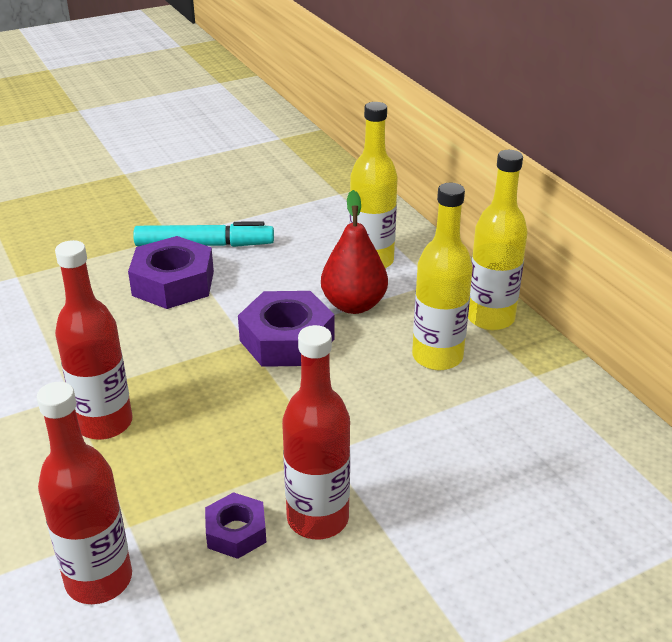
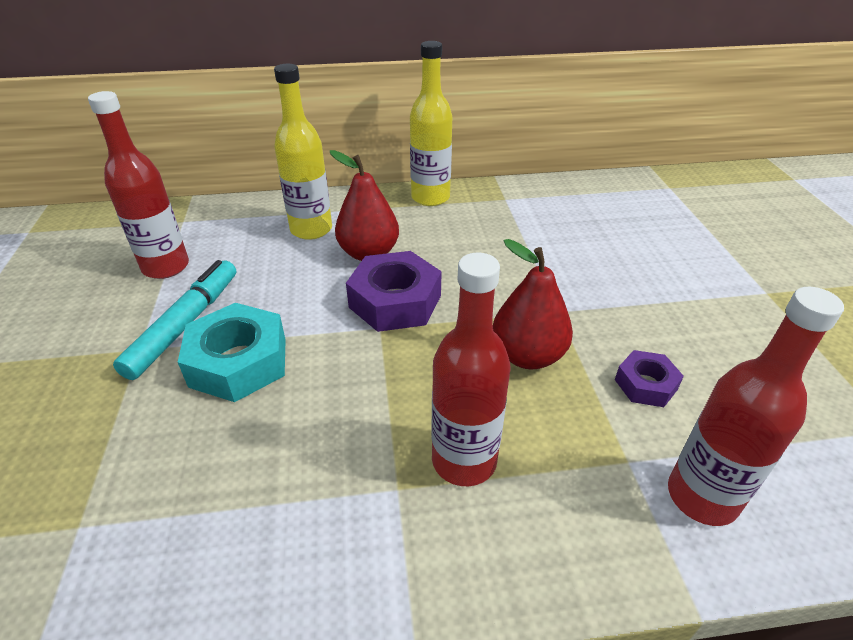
camera: 70 degrees left, 5 degrees up
purple nut [128,236,214,309] -> turquoise nut [178,303,286,402]
red bottle [282,325,350,539] -> red bottle moved to [88,91,189,279]
yellow bottle [412,183,473,370] -> none
none -> red pear [493,239,573,369]

